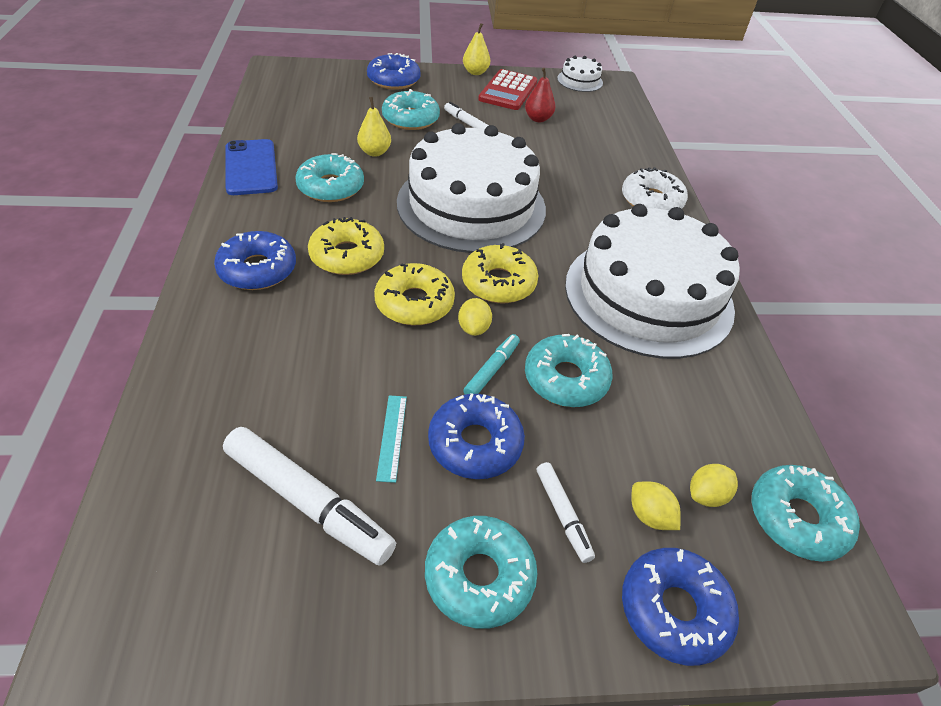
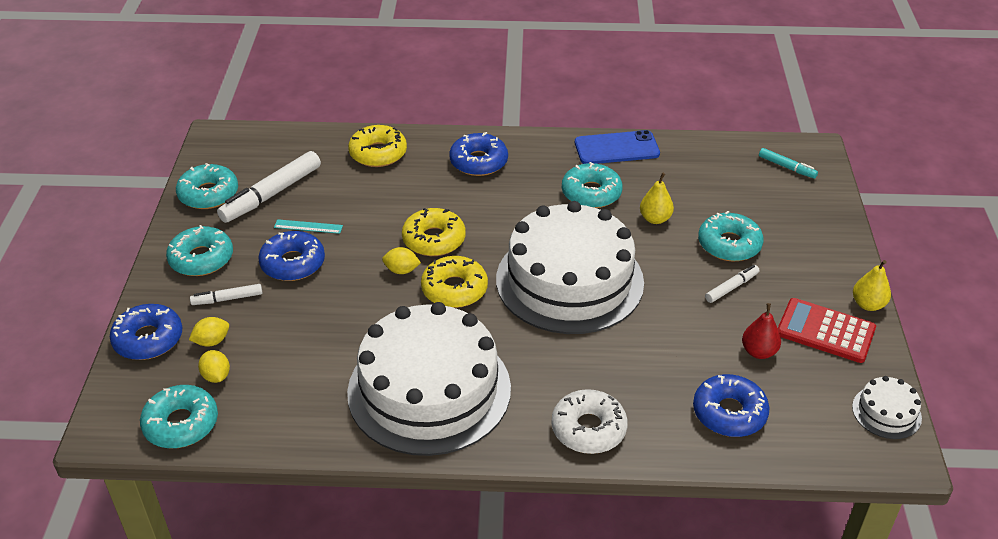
camera: 100 degrees right, 5 degrees down
yellow donut [308,217,384,275] -> yellow donut moved to [348,125,407,167]
blue donut [367,53,420,90] -> blue donut moved to [693,374,769,437]
turquoise marker [463,334,520,395] -> turquoise marker moved to [759,148,818,179]
turquoise donut [525,334,613,407] -> turquoise donut moved to [176,163,238,209]

